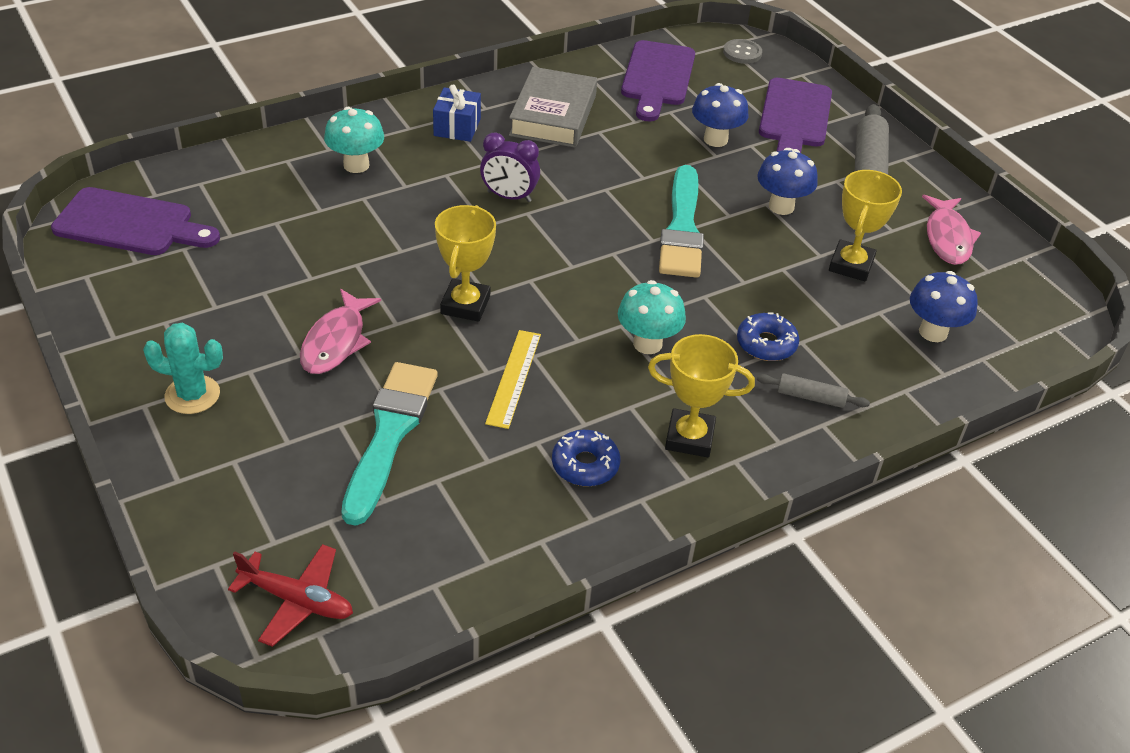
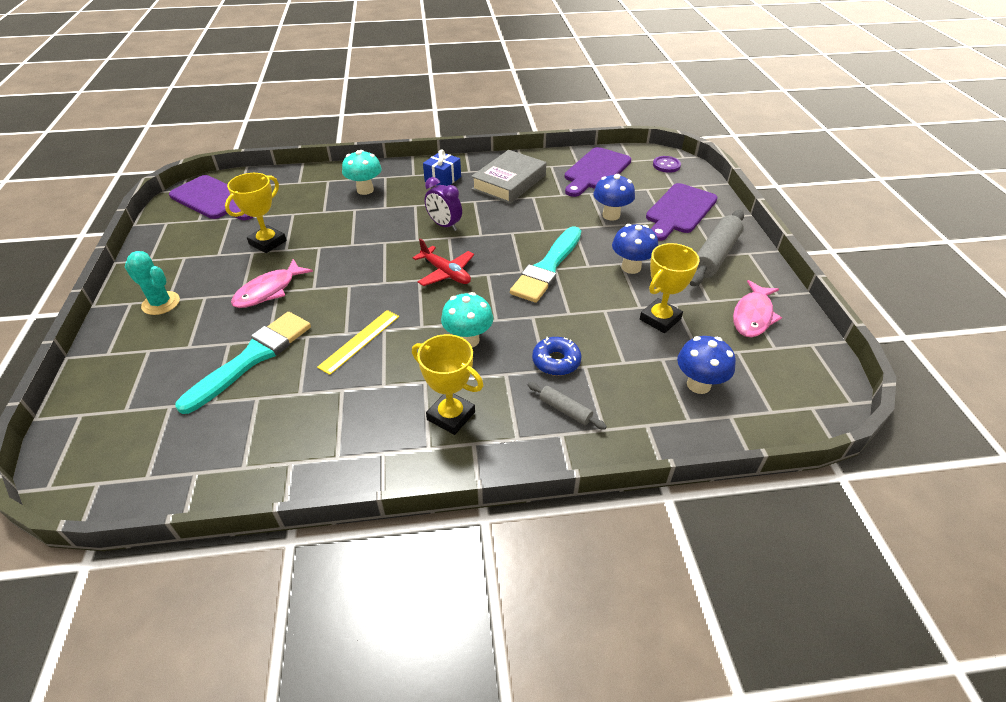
camera: 25 degrees right, 0 degrees up
red plane [228,544,353,647] -> red plane moved to [413,238,474,286]
yellow trophy [435,205,496,322] -> yellow trophy moved to [225,173,287,253]
blue donut [552,430,620,486] -> none
grey button [723,39,762,64] -> purple button [653,156,681,173]

